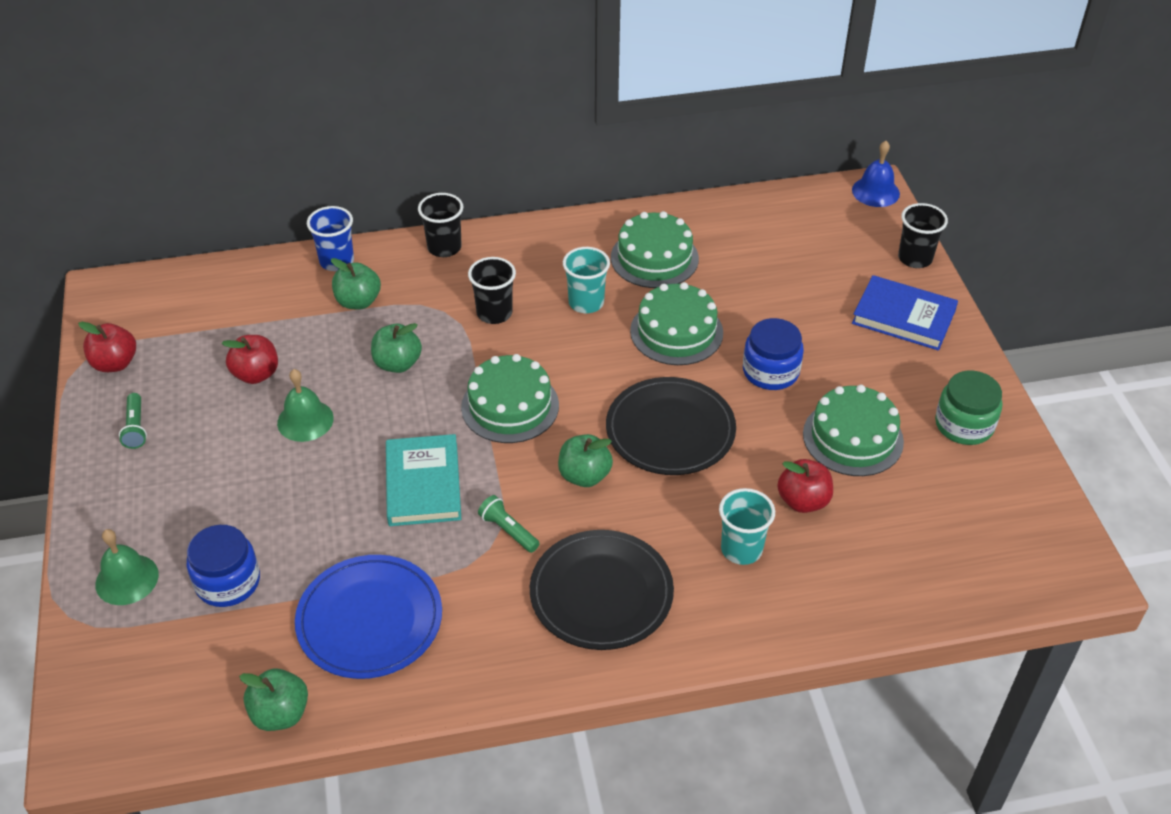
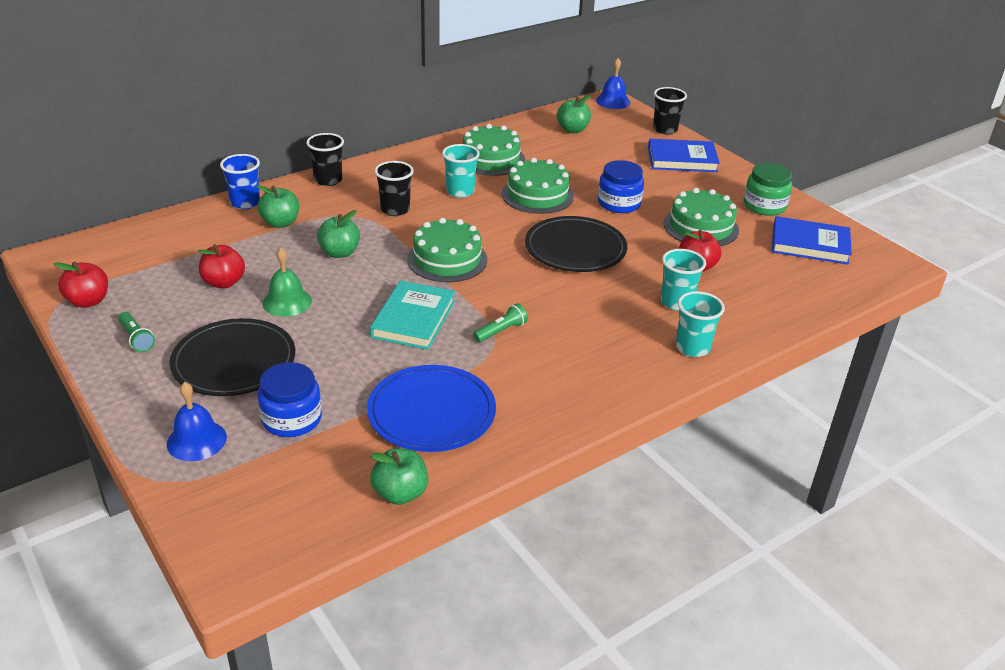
camera: 25 degrees left, 10 degrees down
green bell [95,529,159,605] -> blue bell [167,382,227,461]
turquoise book [386,434,461,526] -> turquoise book turned 45 degrees clockwise [370,281,455,350]
green flashlight [478,495,540,553] -> green flashlight turned 120 degrees clockwise [473,303,528,343]
black plate [530,530,674,650] -> black plate moved to [170,318,295,396]
green apple [558,434,613,487] -> green apple moved to [557,95,591,133]
none -> turquoise cup [676,291,725,357]
none -> blue book [772,216,852,264]

